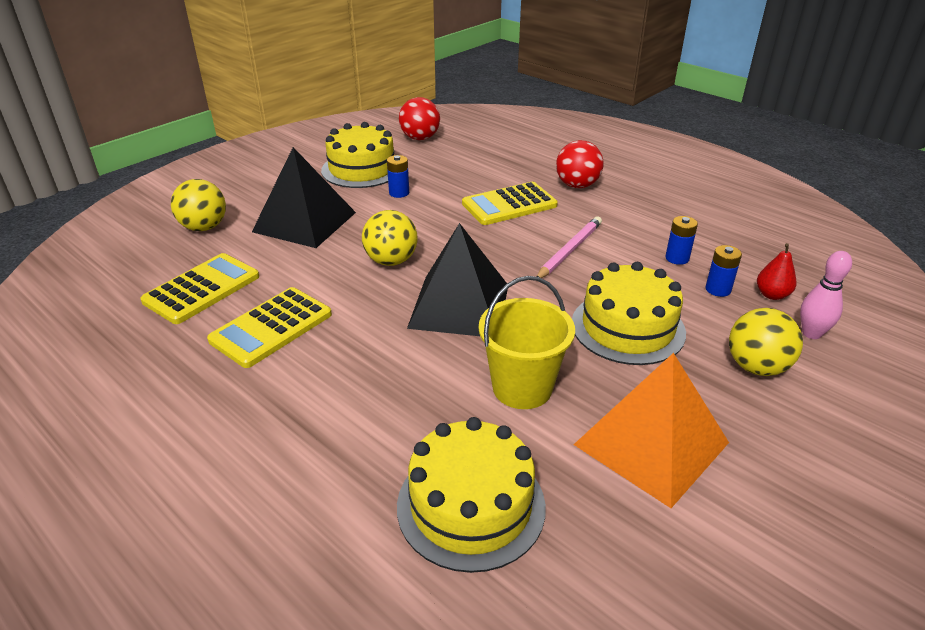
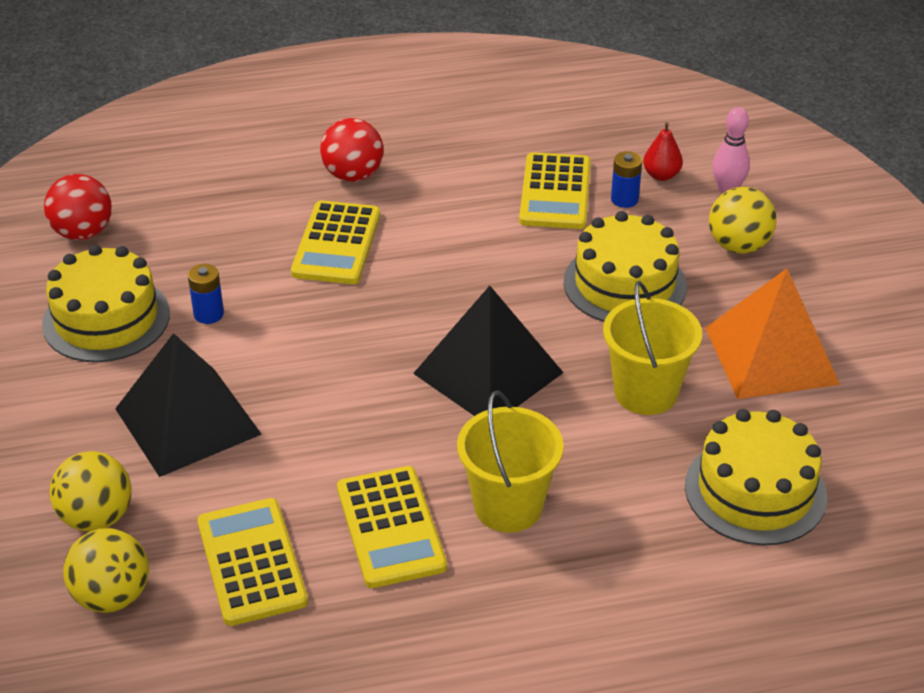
camera: 55 degrees left, 5 degrees up
yellow ball [362,210,418,266] -> yellow ball moved to [63,528,149,613]
pink pencil [536,217,602,278] -> none
blue battery [665,216,698,265] -> yellow calculator [519,152,591,229]
none -> yellow bucket [457,390,564,533]

